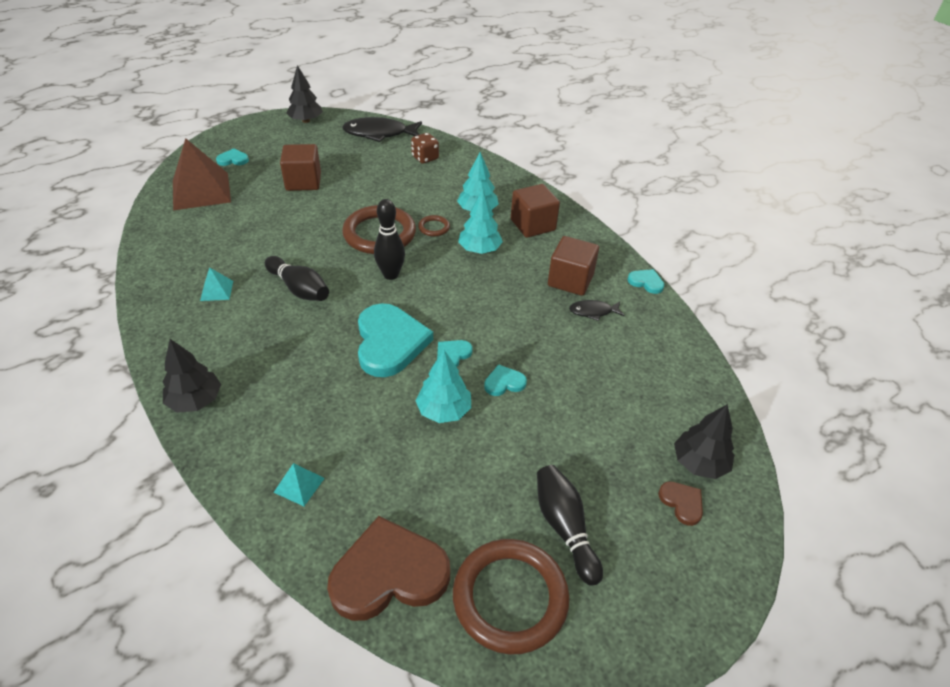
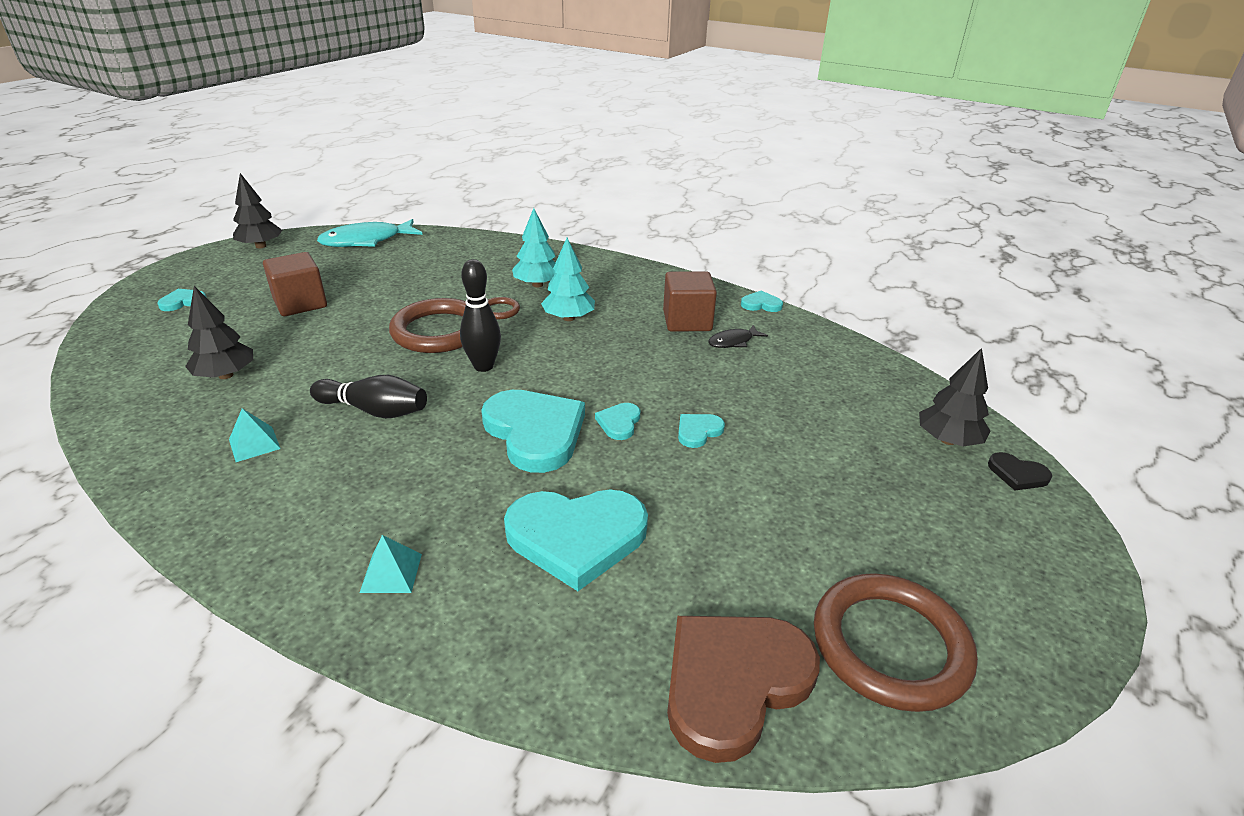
camera: 25 degrees left, 10 degrees down
black tree [163,339,221,413] -> black tree moved to [185,286,253,379]
brown pyramid [173,138,231,211] -> none
turquoise pyramid [274,463,325,506] -> turquoise pyramid moved to [359,535,422,593]
black fish [342,117,422,142] -> turquoise fish [317,219,423,247]
brown dice [411,133,439,164] -> none
turquoise tree [415,350,471,423] -> none
brown cube [511,184,560,238] -> none
black bowling pin [537,465,603,586] -> none
brown heart [658,481,703,526] -> none
none -> turquoise heart [504,489,648,591]
none -> black heart [988,452,1052,490]

